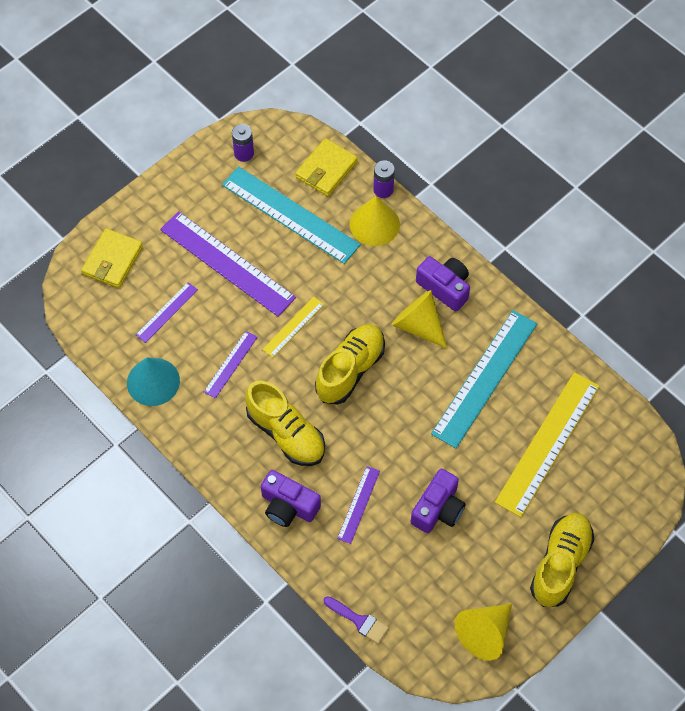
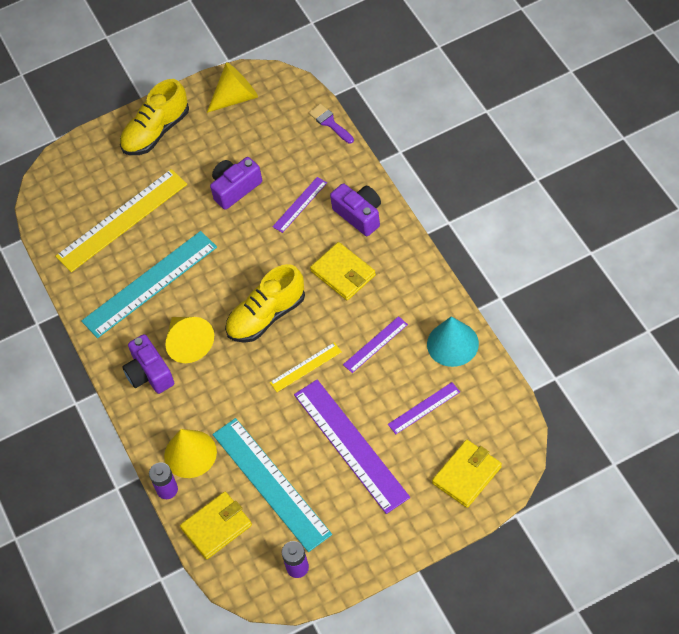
camera: 155 degrees left, 5 degrees down
yellow shoe [245,381,325,466] -> yellow wallet [310,242,376,300]

